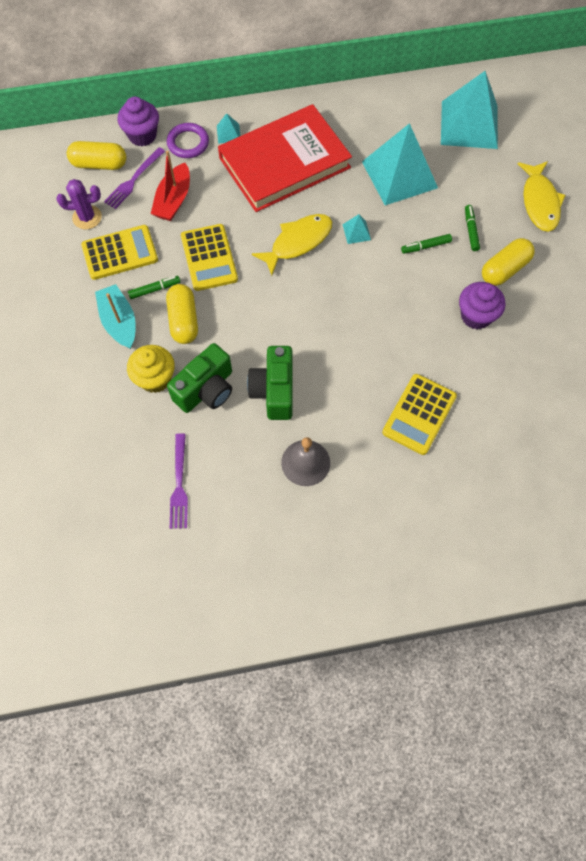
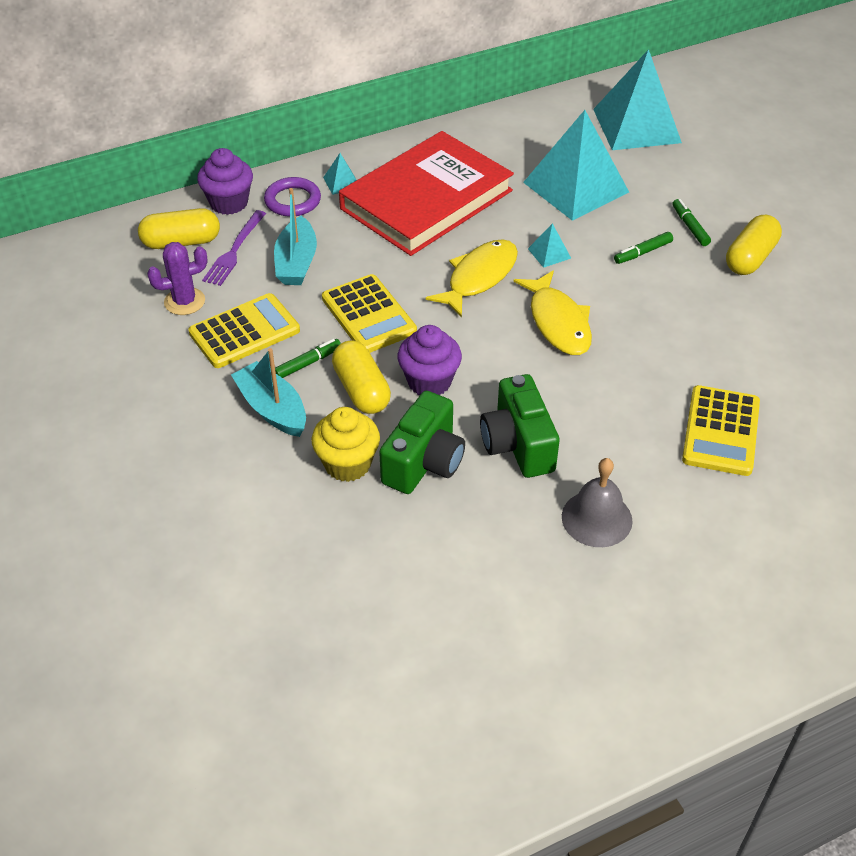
camera: 15 degrees left, 20 degrees down
red boat [151,151,190,221] -> turquoise boat [274,188,317,285]
purple fork [170,433,188,529] -> none
purple cupcake [459,282,505,330] -> purple cupcake moved to [398,325,462,395]
yellow fish [517,161,566,232] -> yellow fish moved to [513,270,592,355]

